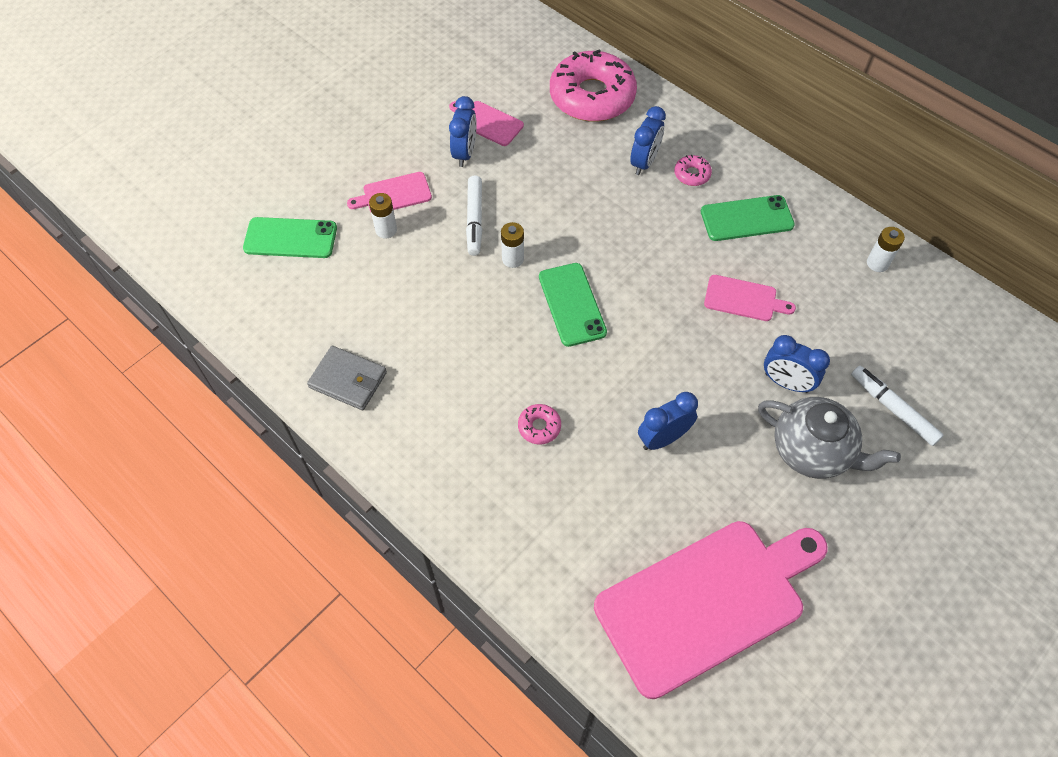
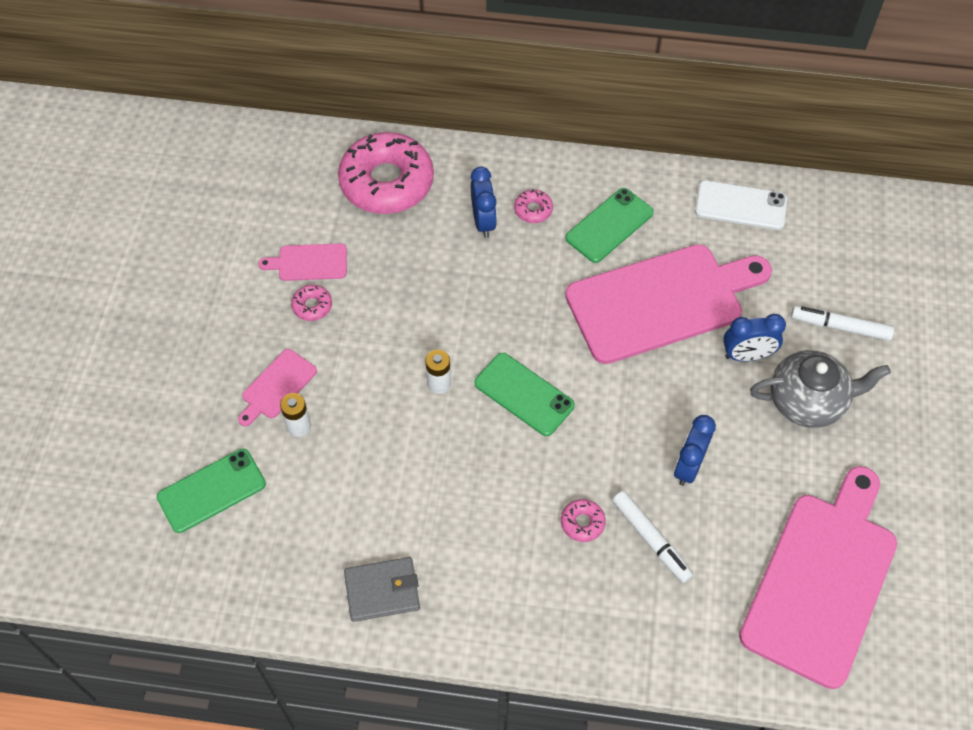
camera: 35 degrees left, 0 degrees up
blue clock [449,96,477,167] -> pink donut [291,285,332,321]
white marker [466,175,483,256] -> white marker moved to [612,491,693,583]
pink cutting board [704,275,796,321] -> pink cutting board [565,244,772,364], size x2.32
white battery [867,227,905,272] -> white phone [695,180,787,230]

